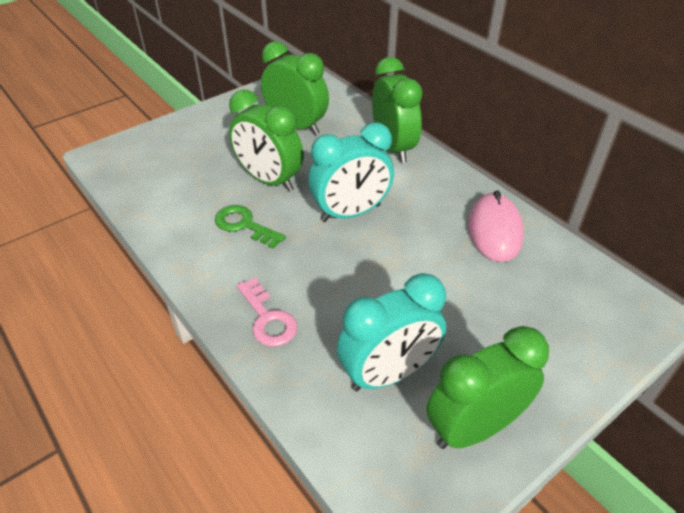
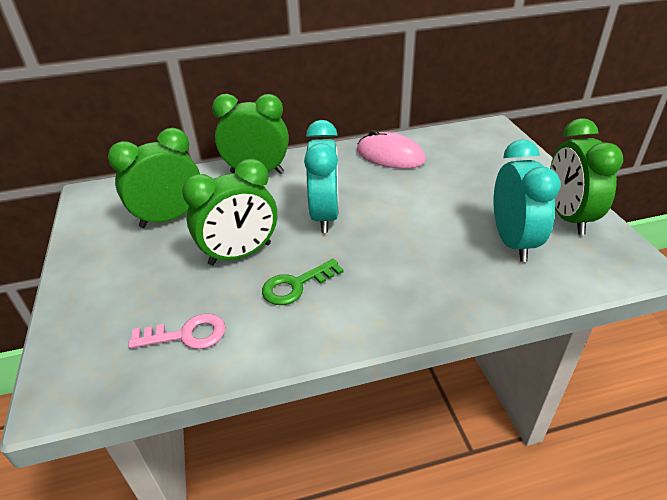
camera: 65 degrees left, 5 degrees down
pink key [237,277,298,347] -> pink key moved to [128,313,226,349]

